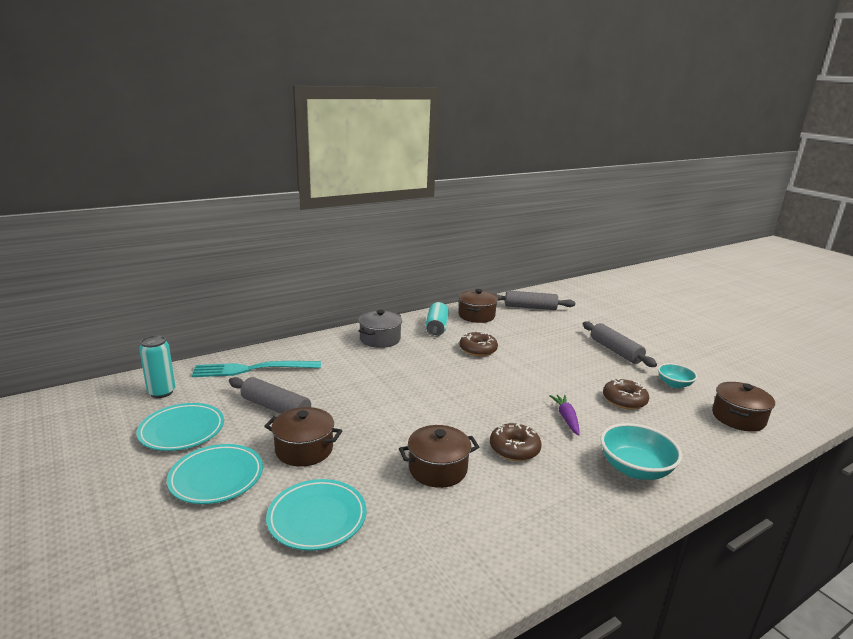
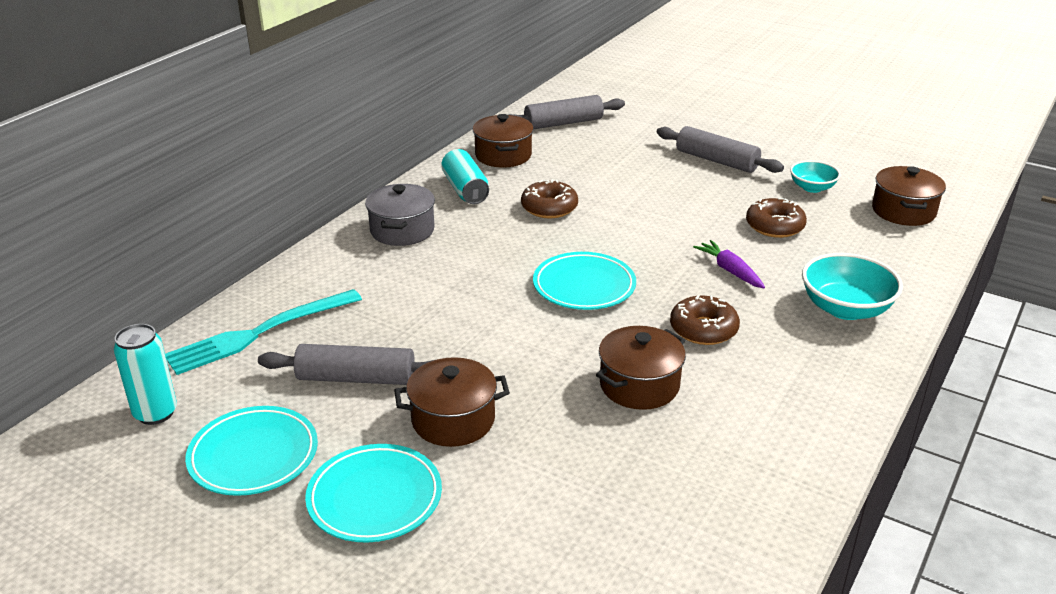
camera: 25 degrees left, 10 degrees up
turquoise plate [266,479,366,551] -> turquoise plate moved to [533,252,636,310]

